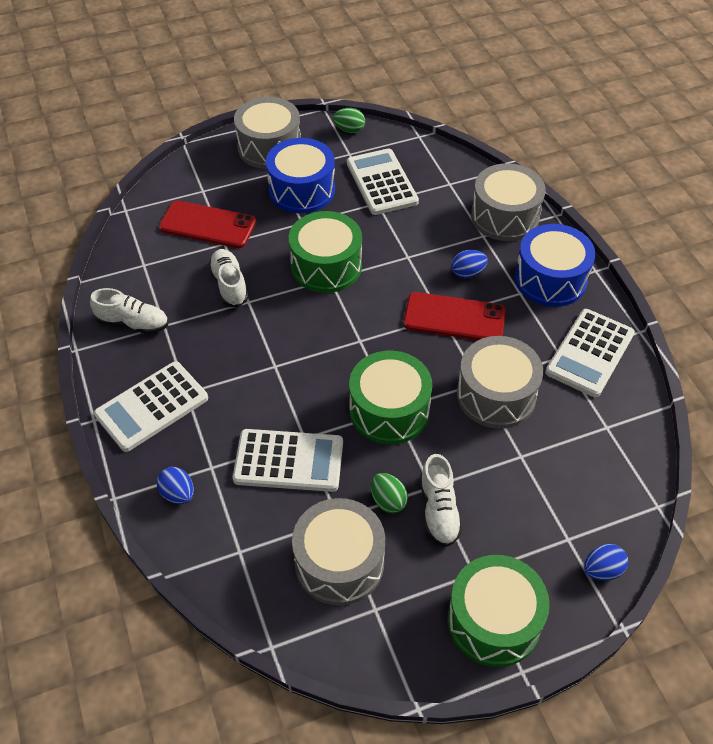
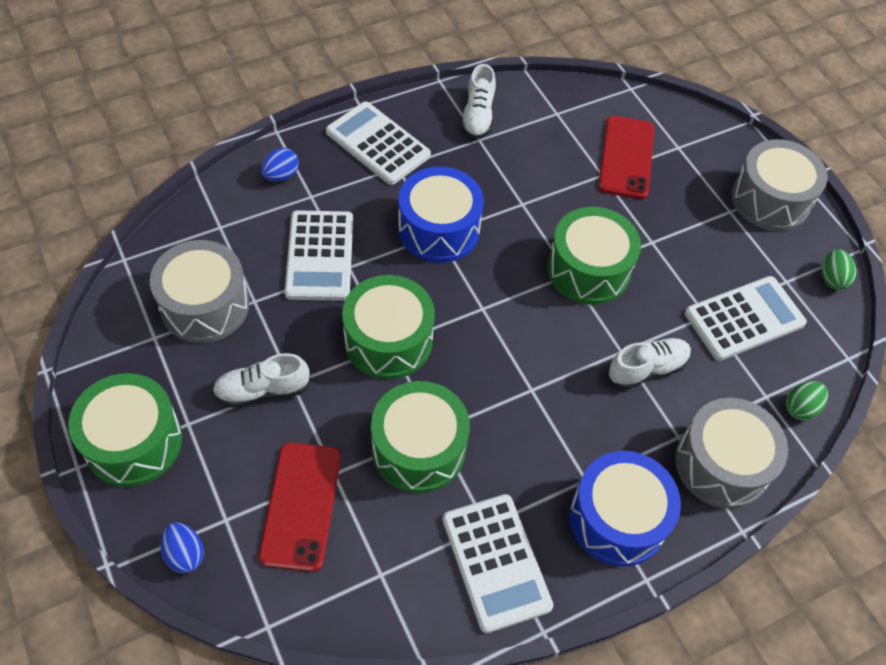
camera: 80 degrees right, 5 degrees up
white shoe [208,249,248,308] -> white shoe moved to [608,338,691,389]
blue drum [266,138,335,213] -> blue drum moved to [398,167,484,263]
green egg [371,473,408,513] -> green egg moved to [786,381,828,421]
red phone [403,292,506,340] -> red phone moved to [259,443,341,572]
blue egg [451,250,488,278] -> none
grey drum [457,336,543,429] -> green drum [371,381,470,493]
white calculator [545,309,635,397] -> white calculator turned 135 degrees counterclockwise [443,494,553,633]

